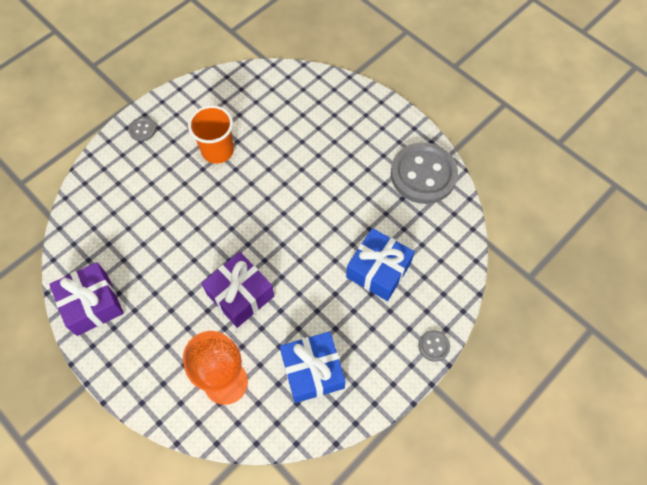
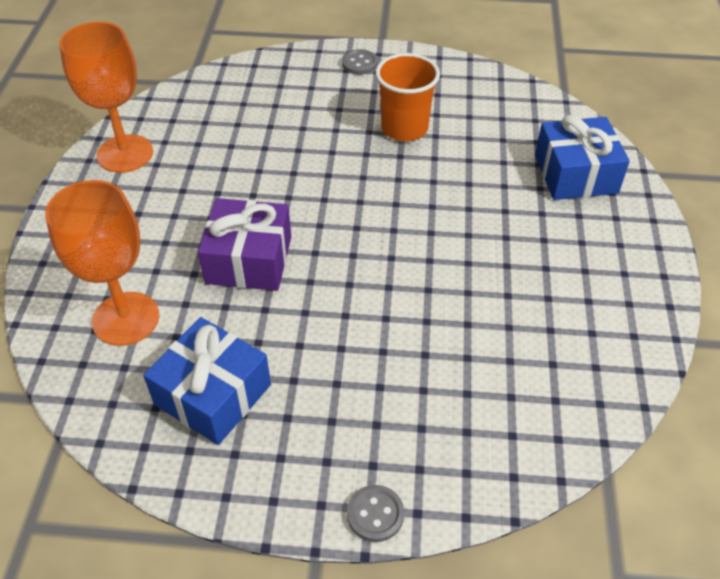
camera: 50 degrees right, 15 degrees down
purple gift [49,262,124,336] -> orange goblet [59,21,153,173]
blue gift [346,228,415,301] -> blue gift moved to [535,115,630,200]
grey button [391,142,458,204] -> none

